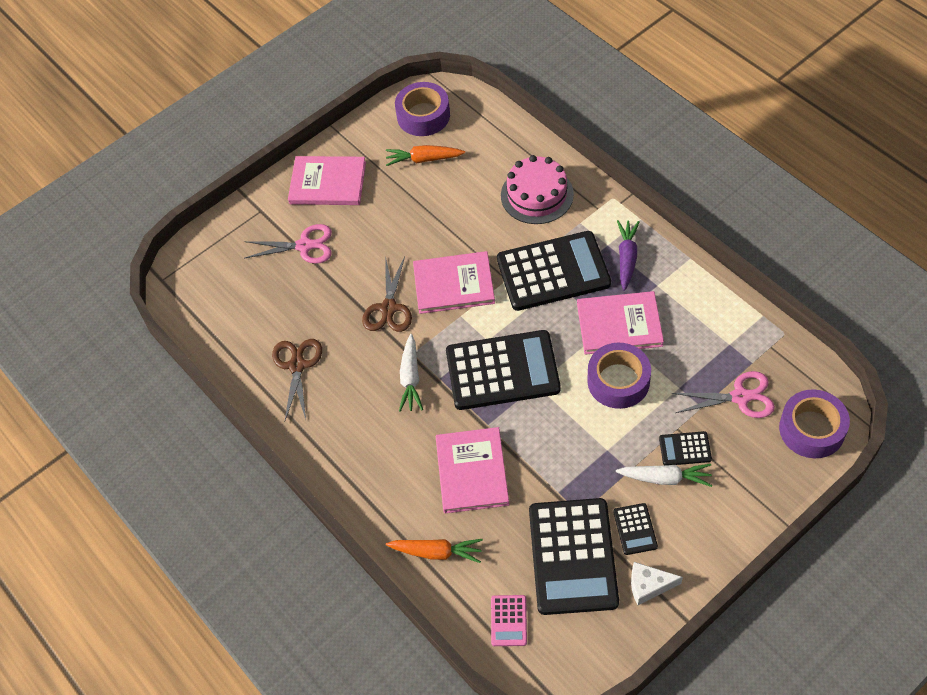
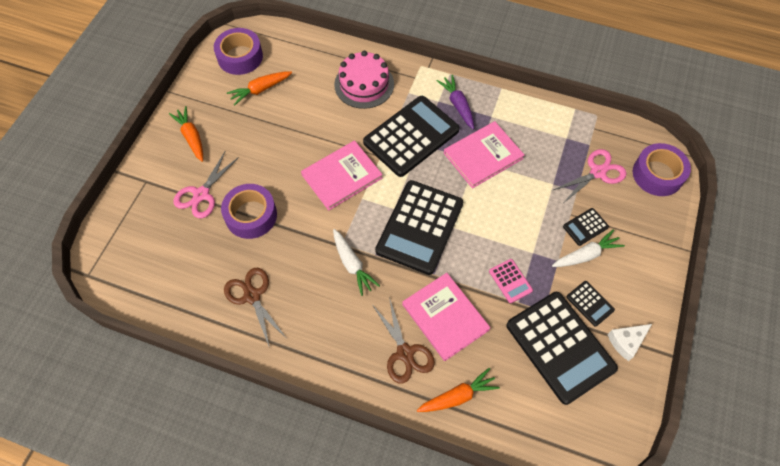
camera: 35 degrees left, 5 degrees up
pink scissors [244,224,332,264] -> pink scissors turned 150 degrees clockwise [173,152,239,218]
pink book [288,156,366,205] -> orange carrot [169,106,203,162]
brown scissors [362,257,412,332] -> brown scissors moved to [373,297,435,384]
black calculator [446,330,561,410] -> black calculator turned 150 degrees clockwise [375,180,463,275]
pink calculator [491,595,527,646] -> pink calculator moved to [489,259,533,303]
purple tape [587,343,651,409] -> purple tape moved to [221,184,277,239]

